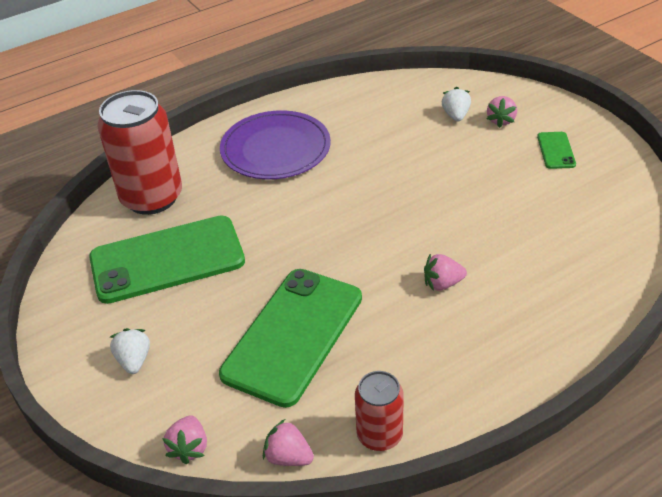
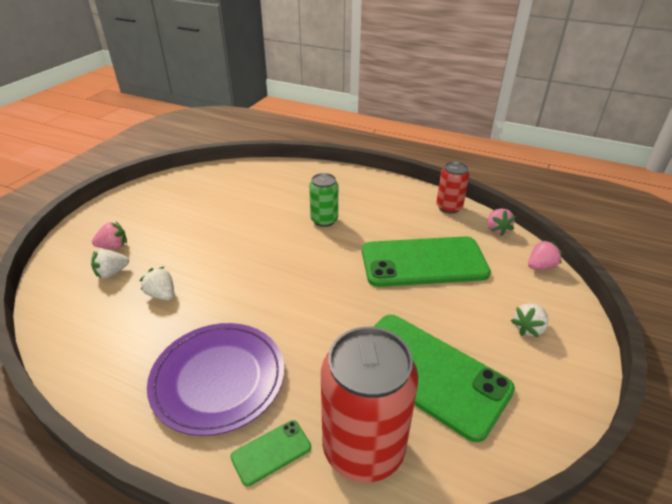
camera: 125 degrees left, 5 degrees down
pink strawberry [424,254,467,291] -> green can [309,173,338,227]
green phone [537,132,576,169] -> green phone moved to [230,420,311,486]
none -> white strawberry [139,266,174,300]

